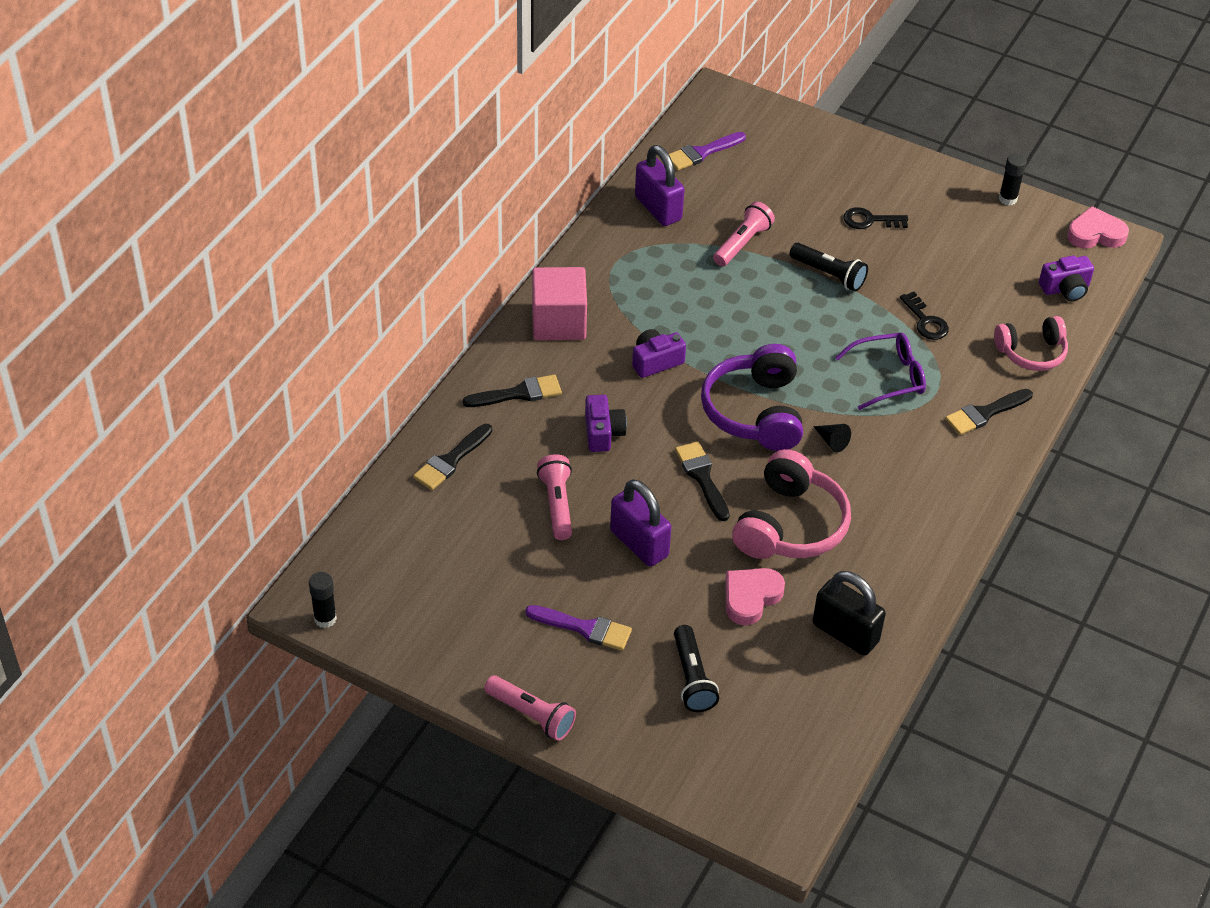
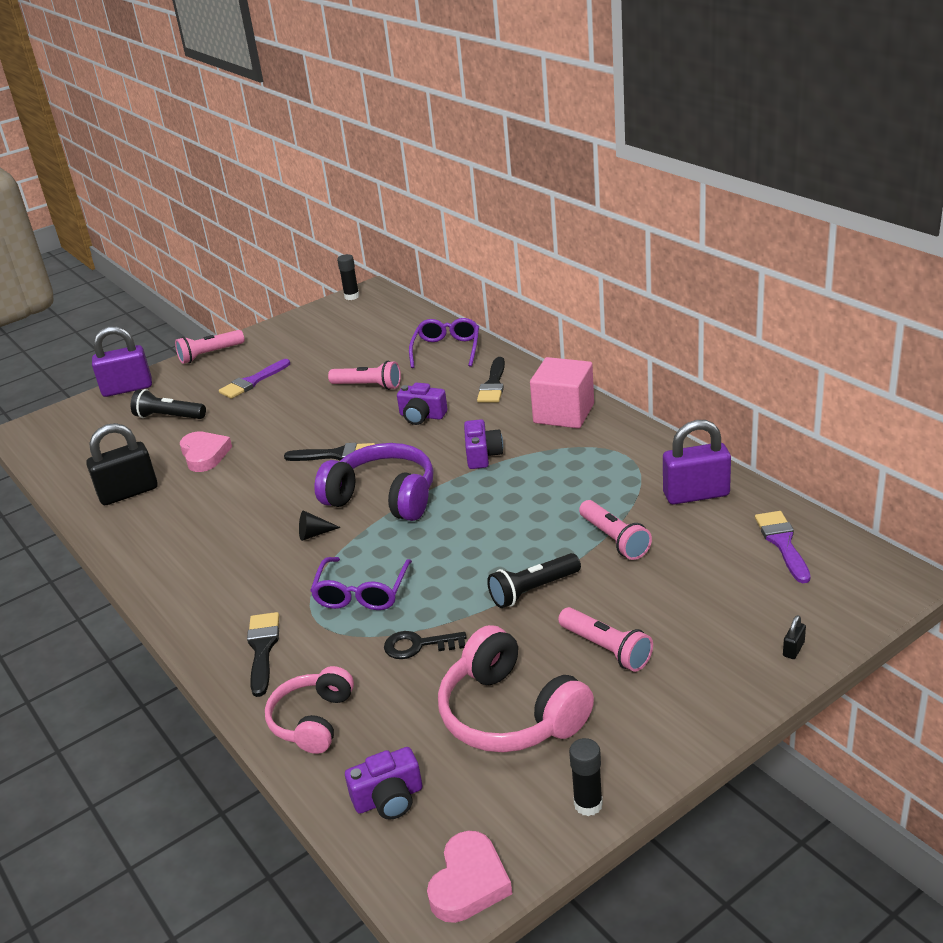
camera: 120 degrees right, 15 degrees down
black brush [413,424,492,490] -> purple glasses [409,318,479,368]
purple padlock [610,479,671,567] -> purple padlock moved to [92,326,152,397]
pink headphones [732,449,851,559] -> pink headphones moved to [438,625,594,753]
black key [844,207,908,229] -> pink flashlight [558,607,653,672]
purple camera [1039,255,1094,302] -> purple camera turned 120 degrees counterclockwise [345,747,422,820]
none -> black padlock [783,615,806,659]

